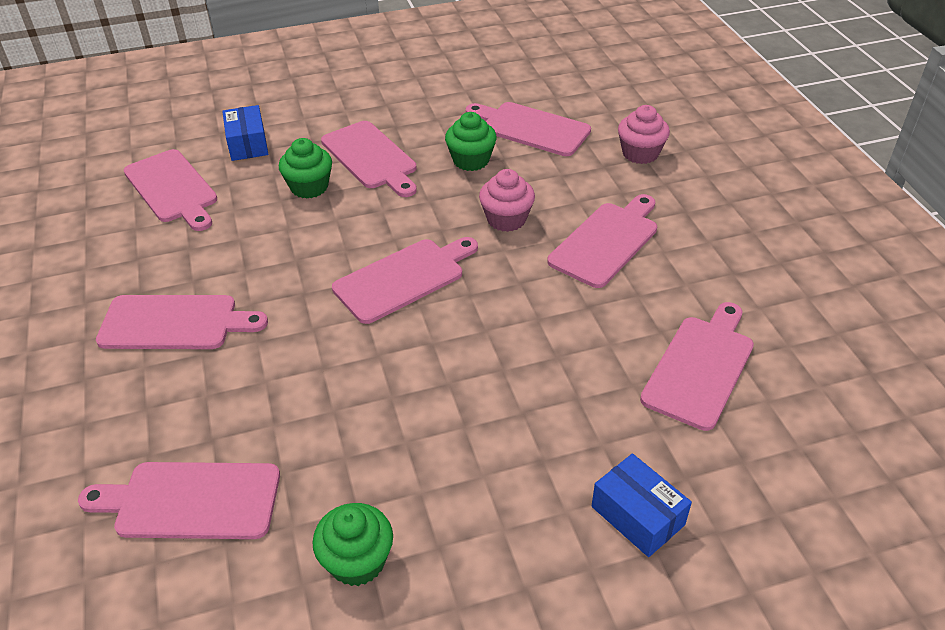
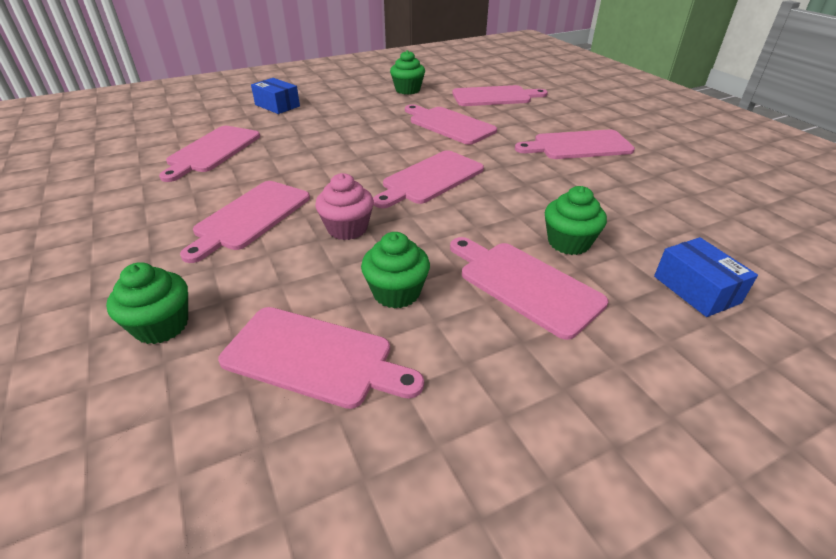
camera: 170 degrees right, 5 degrees down
pink cutting board [124,149,217,231] -> pink cutting board moved to [405,104,497,145]
pink cupcake [618,105,670,164] -> green cupcake [106,262,188,344]

